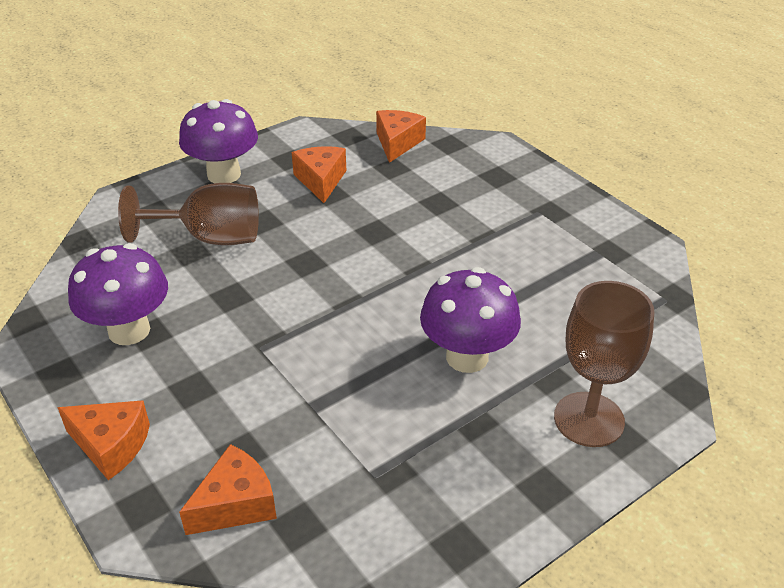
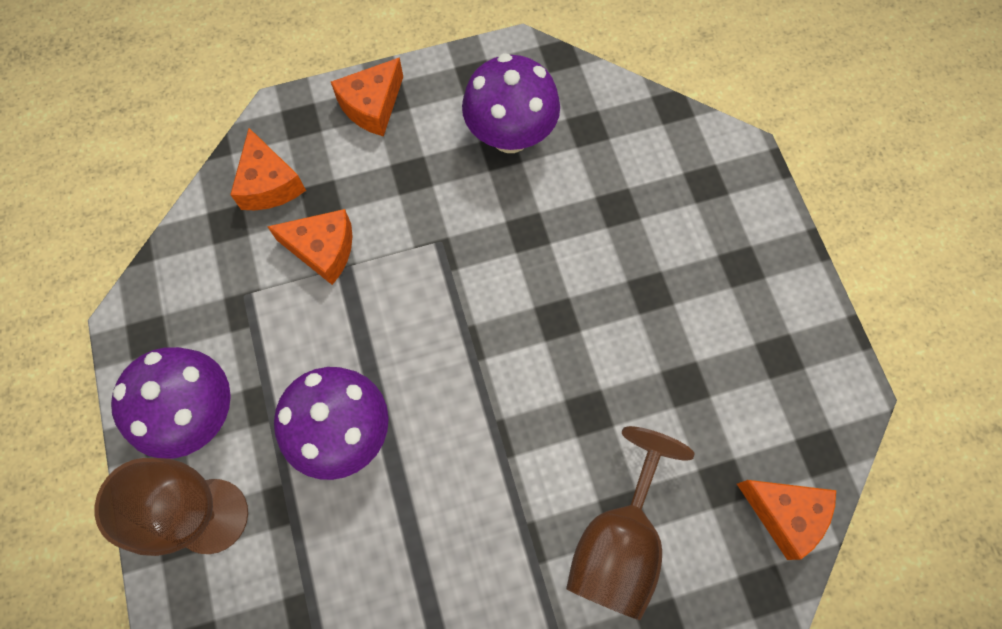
camera: 110 degrees right, 30 degrees up
brown goblet [118,183,259,245] -> brown goblet moved to [566,426,695,620]
purple mushroom [179,99,258,183] -> purple mushroom moved to [111,347,231,459]
orange cheese [292,146,346,203] -> orange cheese moved to [267,209,353,285]

